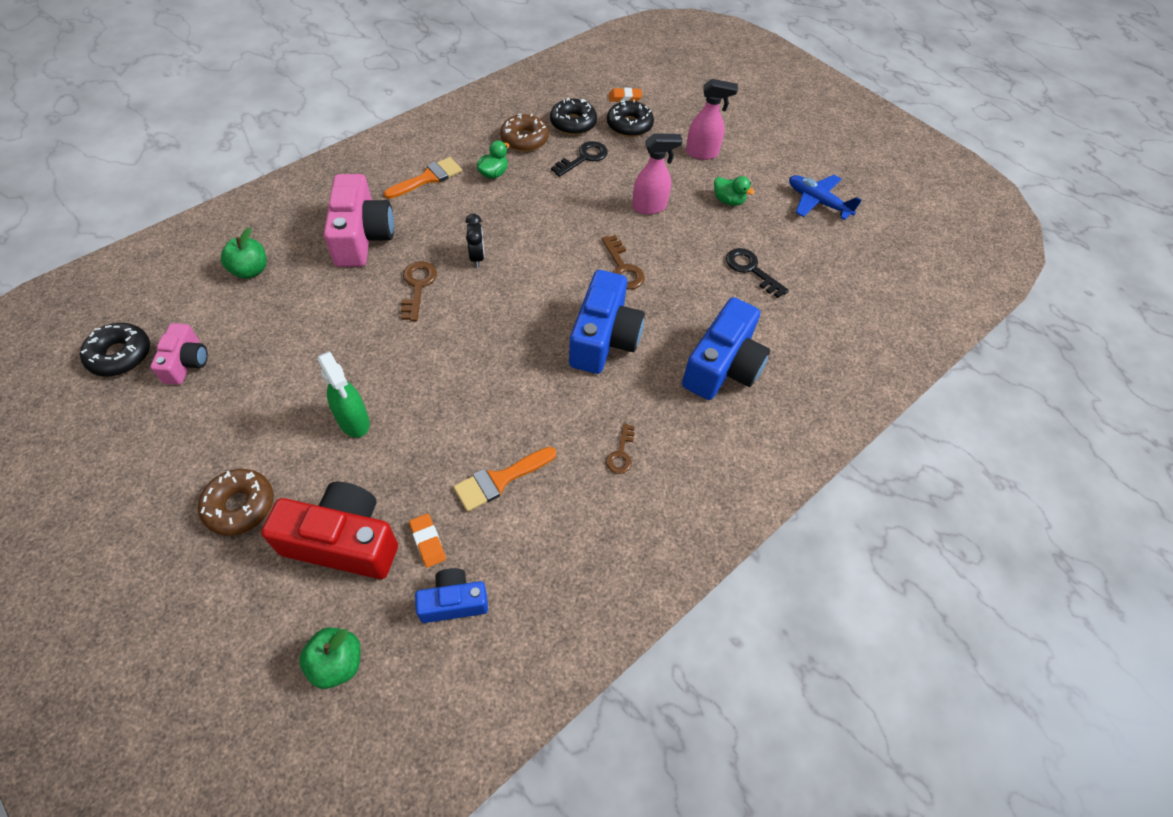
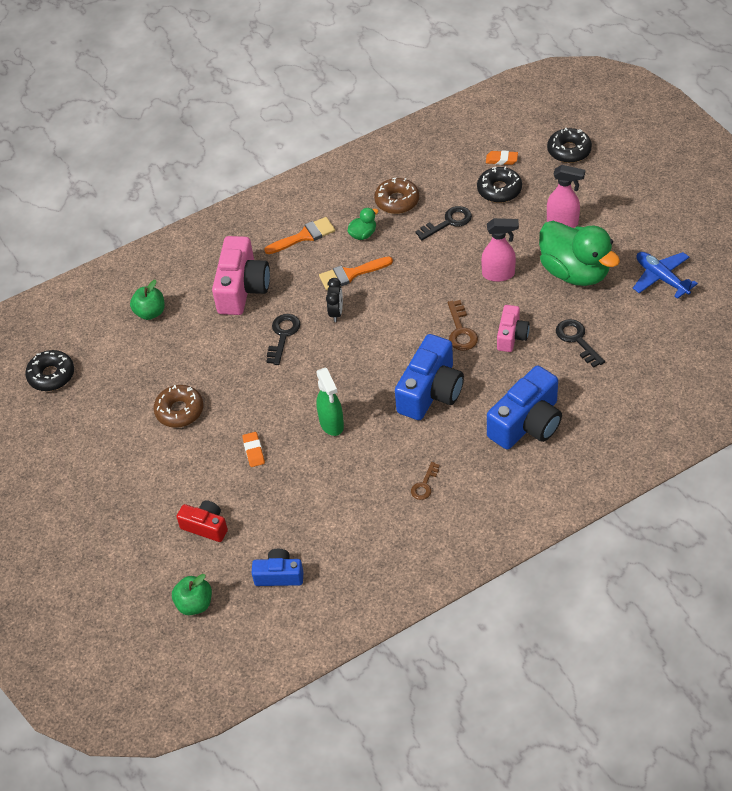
camera: 20 degrees right, 5 degrees down
pink camera [150,323,208,385] -> pink camera moved to [497,305,530,352]
brown donut [198,469,274,536] -> brown donut moved to [154,385,203,428]
red camera [261,482,398,579] -> red camera [176,500,228,542], size x0.57
green spray bottle [317,351,370,438] -> green spray bottle moved to [316,368,344,436]
brown key [401,261,437,321] -> black key [266,314,300,365]
orange eraser [409,514,446,568] -> orange eraser moved to [242,432,265,467]
orange brush [453,447,556,512] -> orange brush moved to [319,256,393,290]
black donut [550,98,597,135] -> black donut moved to [547,128,592,163]
green duck [714,176,755,206] -> green duck [539,221,620,286], size x2.36

